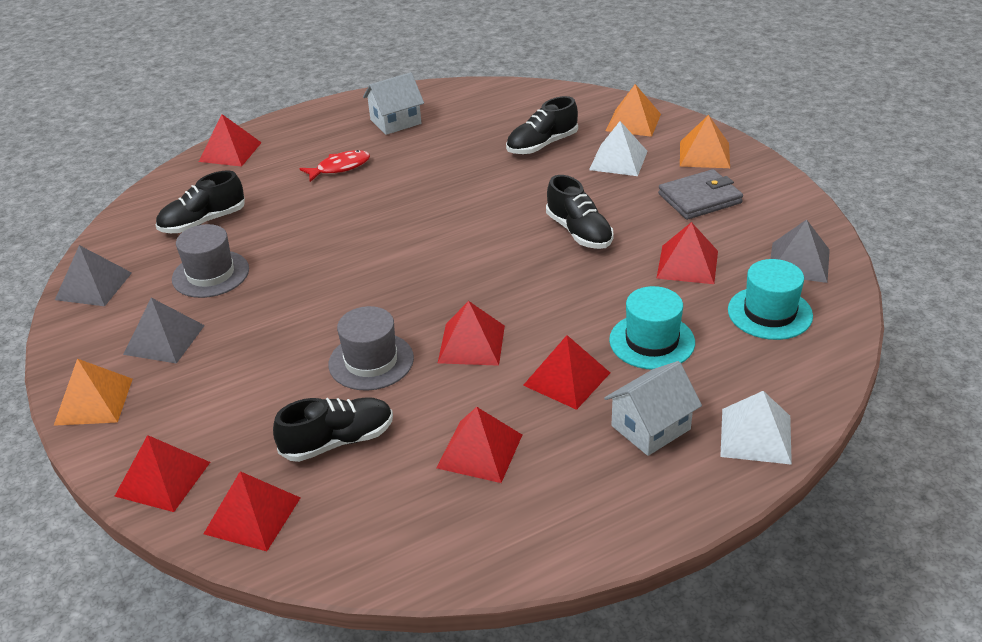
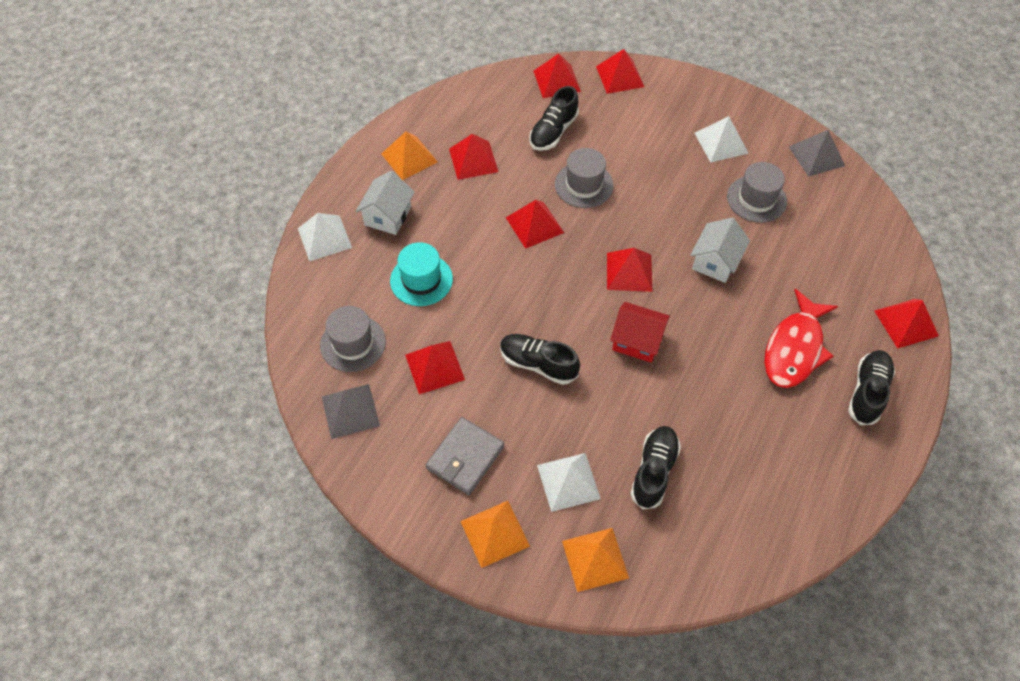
camera: 145 degrees right, 20 degrees up
orange pyramid [54,359,133,426] -> orange pyramid moved to [381,132,438,180]
grey pyramid [123,298,205,364] -> white pyramid [695,116,748,162]
black shoe [156,170,245,233] -> black shoe moved to [848,350,895,425]
red fish [299,150,370,182] -> red fish [764,289,838,388], size x1.70
white house [363,72,424,135] -> white house moved to [690,218,750,283]
red pyramid [523,335,610,410] -> red pyramid moved to [607,248,652,292]
turquoise hat [728,259,813,340] -> grey hat [320,306,386,372]
none -> red house [610,302,670,363]

